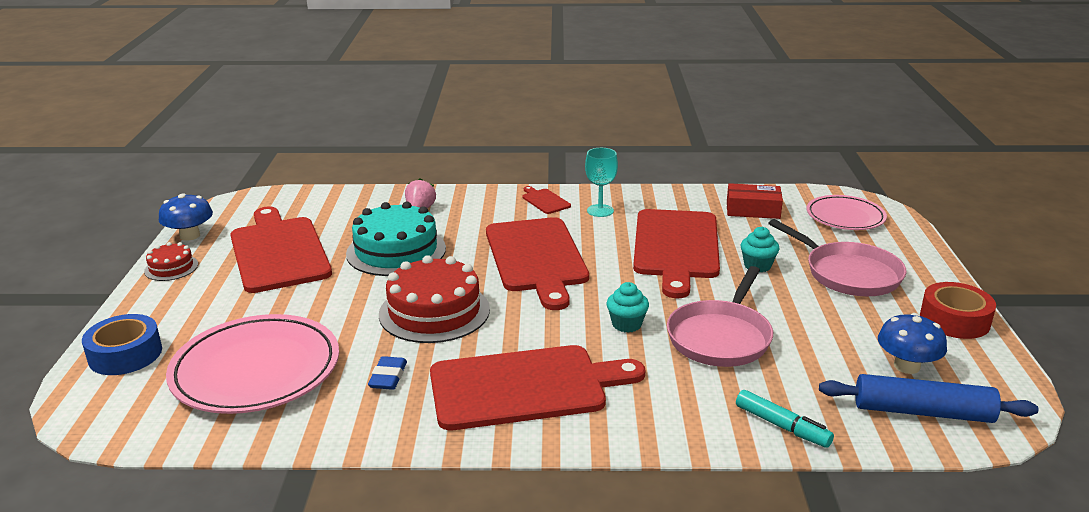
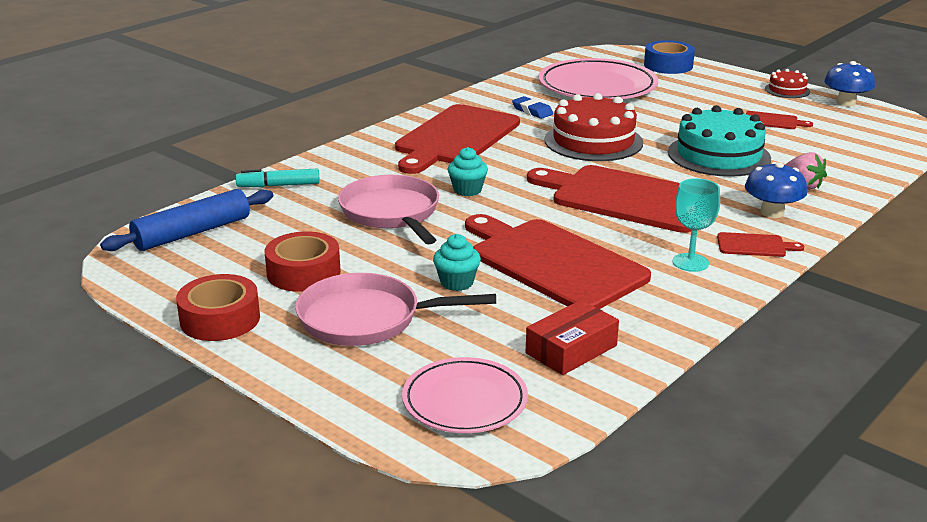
camera: 130 degrees right, 0 degrees up
red cutting board [230,206,332,293] -> red cutting board [746,111,813,129], size x0.41
blue mushroom [878,313,947,374] -> blue mushroom moved to [745,162,807,218]
none -> red tape [265,231,341,292]

